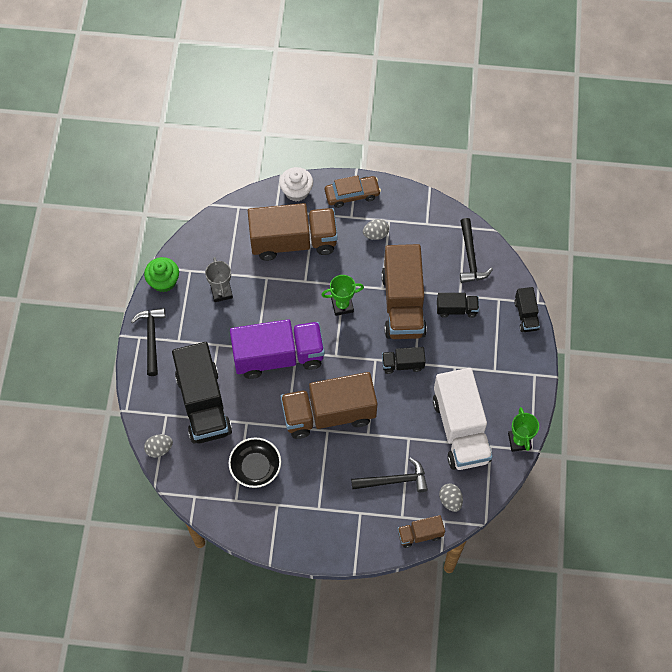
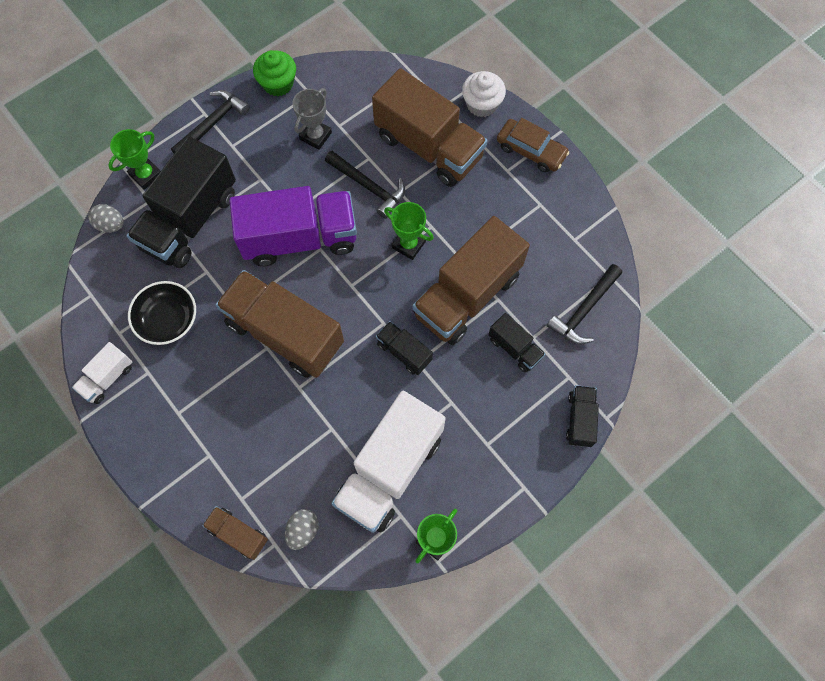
camera: 45 degrees right, 5 degrees up
purple truck [230,319,325,379] -> purple truck turned 45 degrees counterclockwise [229,186,357,266]
black hammer [351,457,428,492] -> black hammer moved to [325,151,405,219]
grey egg [363,219,389,240] -> none
black truck [514,287,540,332] -> black truck turned 150 degrees clockwise [566,385,599,447]
none -> white truck [72,342,132,404]
none -> green trophy [108,129,161,190]

